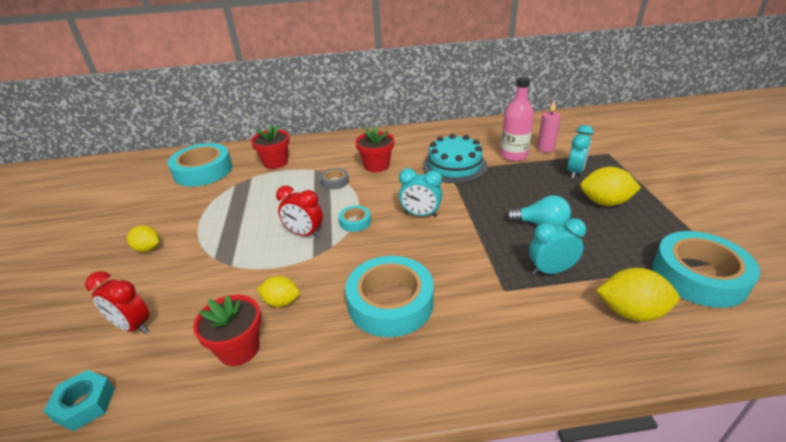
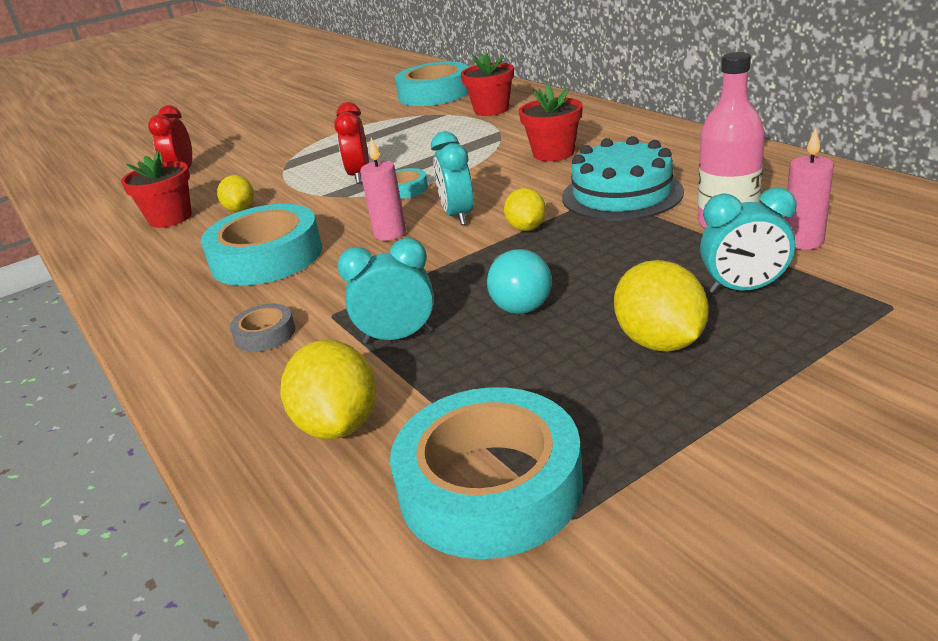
camera: 65 degrees right, 5 degrees down
turquoise nut [44,370,115,431] -> none
yellow lemon [127,226,160,252] -> yellow lemon moved to [504,188,546,231]
grey tape [320,168,349,189] -> grey tape moved to [230,304,295,352]
turquoise clock [529,218,586,275] -> turquoise clock turned 60 degrees counterclockwise [337,238,434,344]
none -> pink candle [360,138,406,240]

